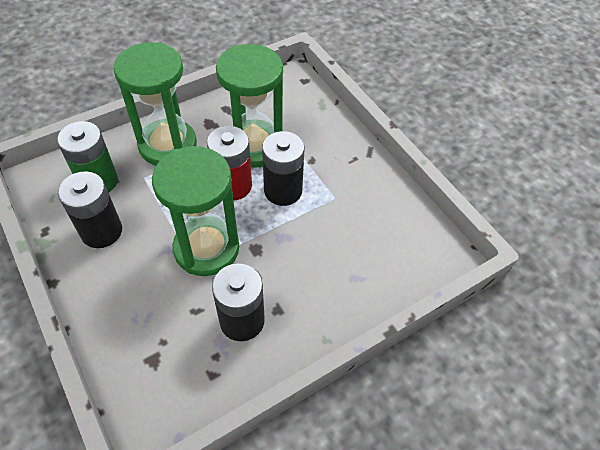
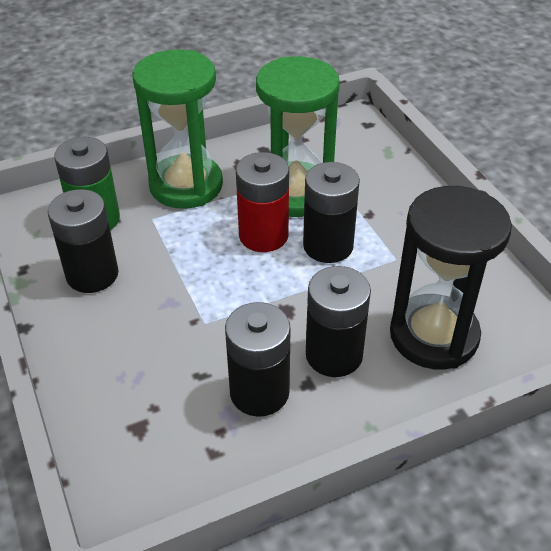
camera: 10 degrees right, 10 degrees down
green hourglass [152,146,239,276] -> none
none -> black battery [306,266,371,377]
none -> black hourglass [390,186,512,370]

